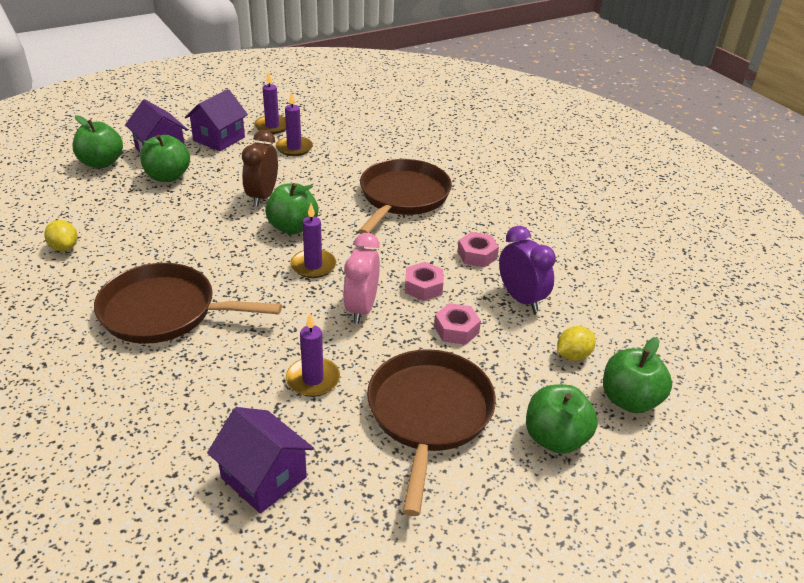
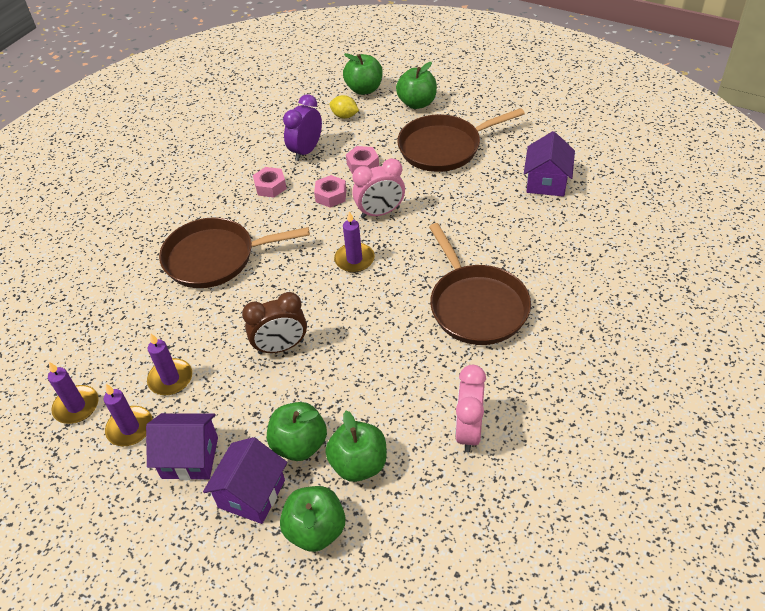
camera: 115 degrees left, 10 degrees up
yellow lemon [44,220,78,251] -> pink clock [455,365,486,452]
green apple [265,183,319,235] -> green apple moved to [325,411,387,482]
purple candle [286,314,340,397] -> purple candle moved to [48,362,99,424]

